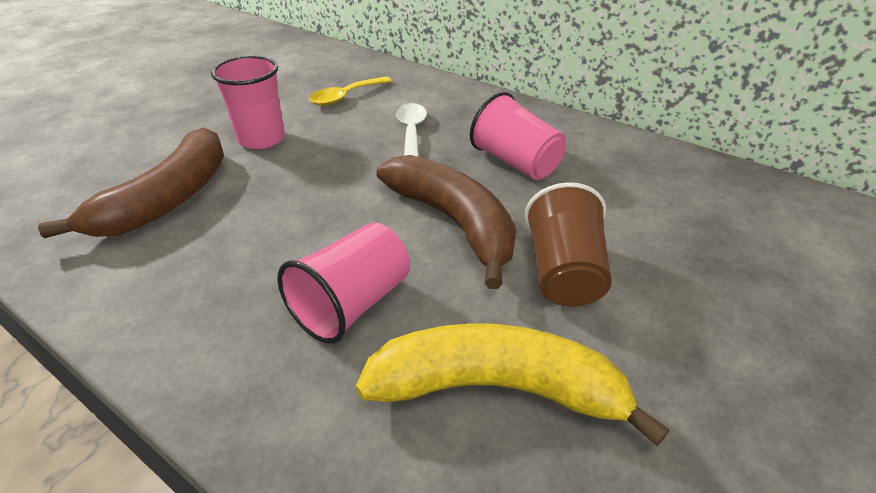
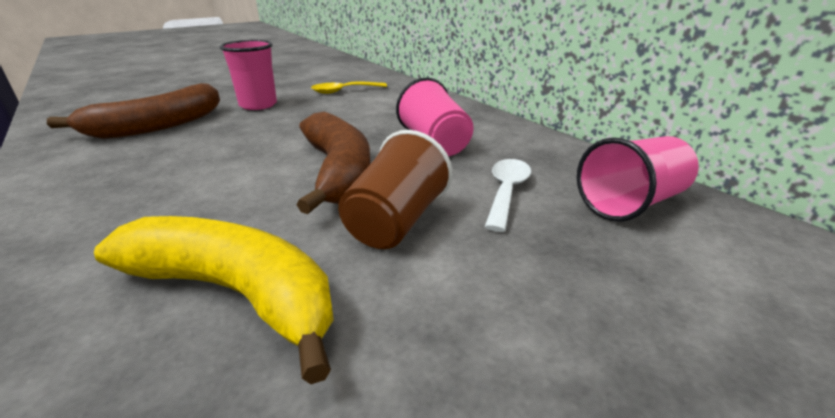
camera: 20 degrees right, 10 degrees down
pink cup [277,223,410,344] -> pink cup moved to [577,136,699,222]
white spoon [396,103,427,157] -> white spoon moved to [485,159,531,232]

